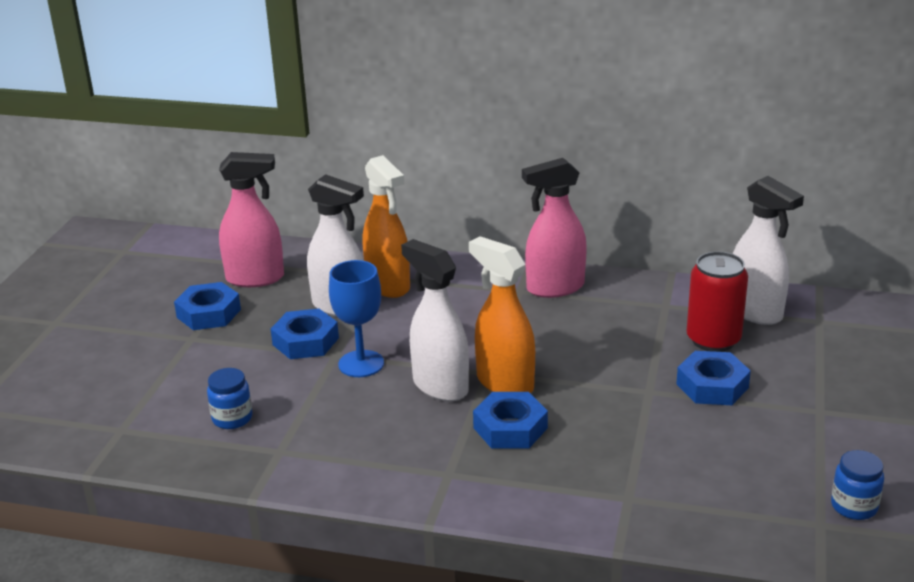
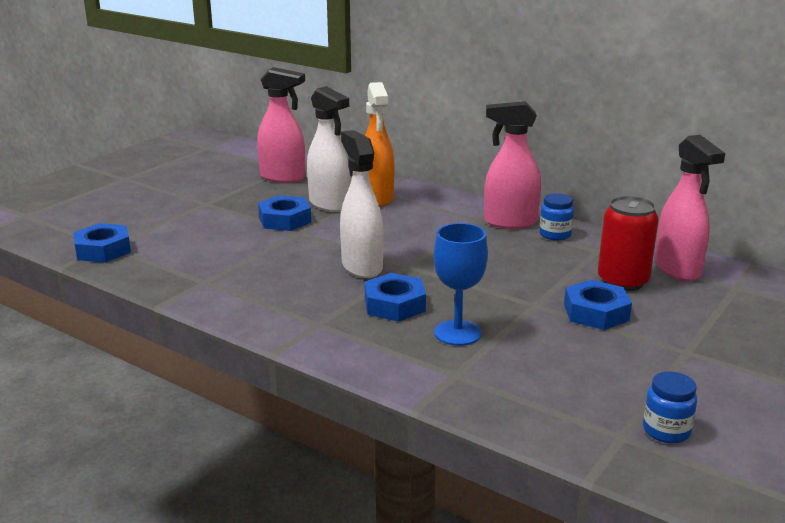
camera: 20 degrees right, 5 degrees down
blue nut [174,282,241,330] -> blue nut moved to [73,223,131,263]
blue jar [207,368,252,429] -> blue jar moved to [539,193,574,241]
blue goblet [329,260,384,377] -> blue goblet moved to [434,223,488,346]
orange spray bottle [469,236,535,393] -> none
white spray bottle [733,176,804,325] -> pink spray bottle [655,135,725,281]

